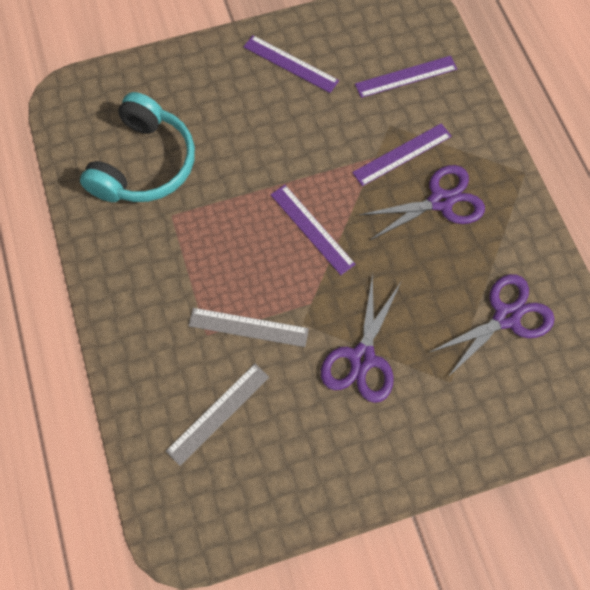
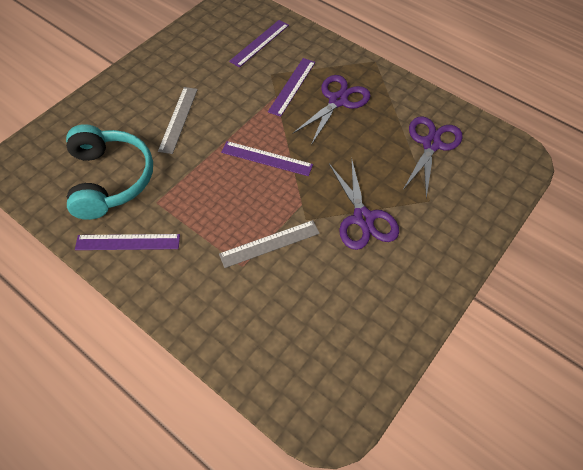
camera: 35 degrees left, 10 degrees down
grey ruler [166,364,269,466] -> grey ruler moved to [158,87,198,154]
purple ruler [243,35,339,93] -> purple ruler moved to [75,234,180,250]

